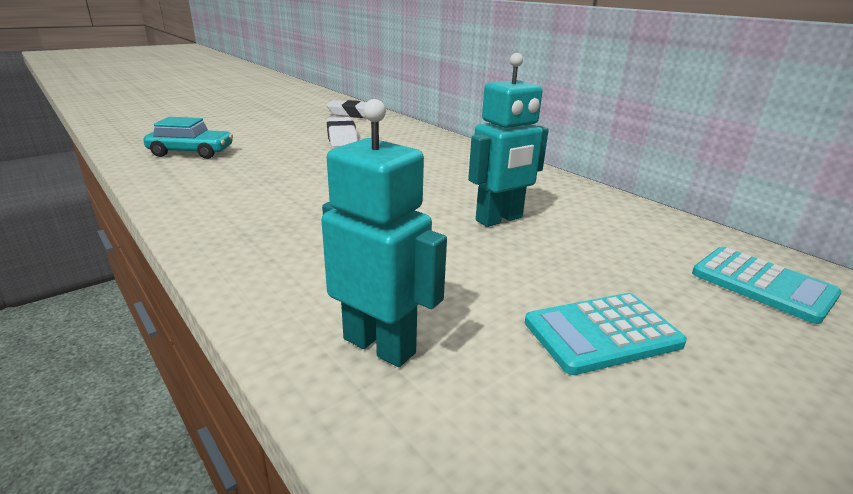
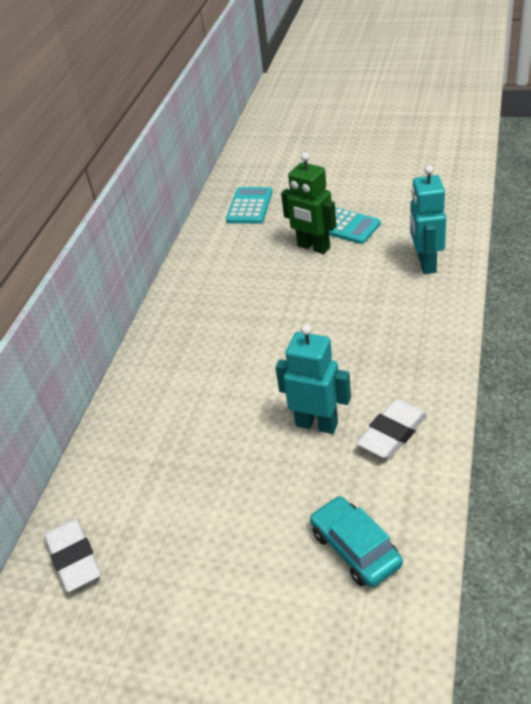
camera: 120 degrees left, 15 degrees up
white eraser [327,117,358,147] -> white eraser moved to [356,399,428,459]
turquoise robot [468,53,549,227] -> turquoise robot moved to [275,324,351,434]
none -> green robot [281,153,336,254]

